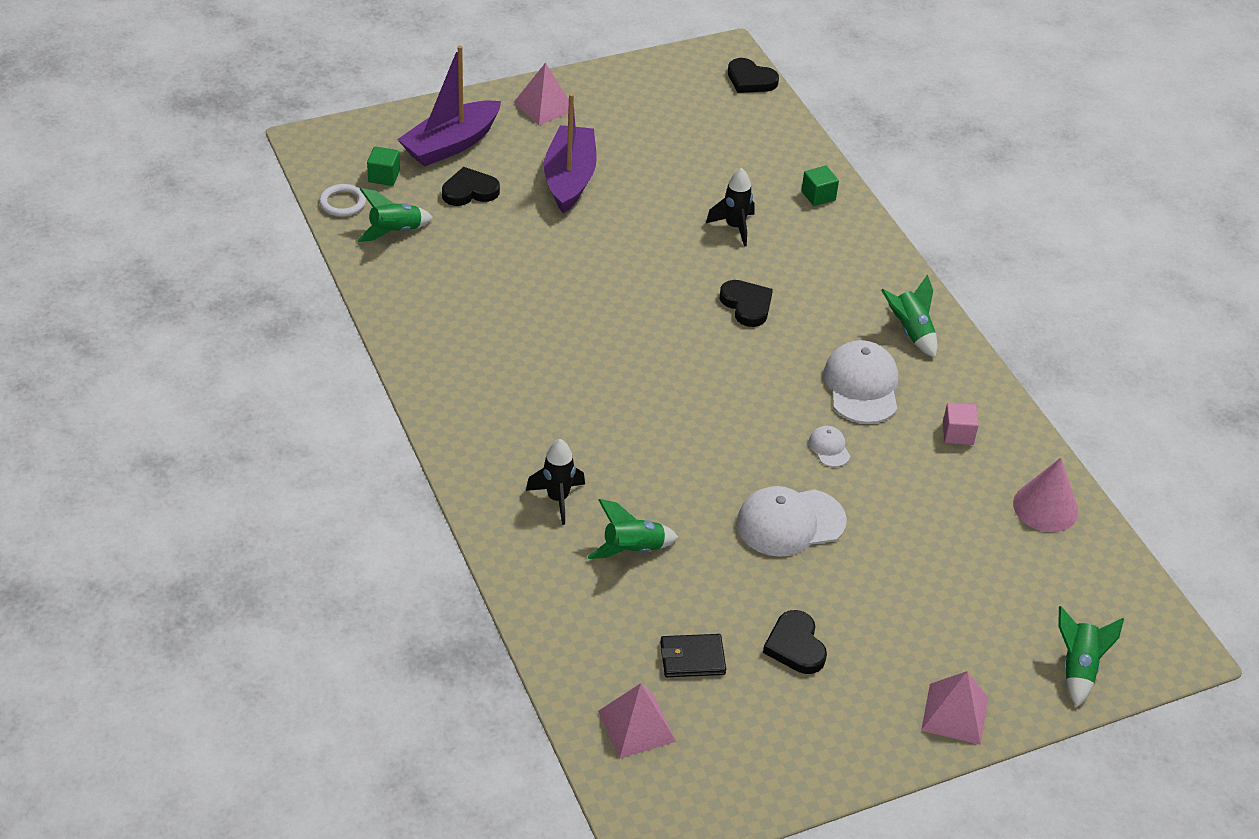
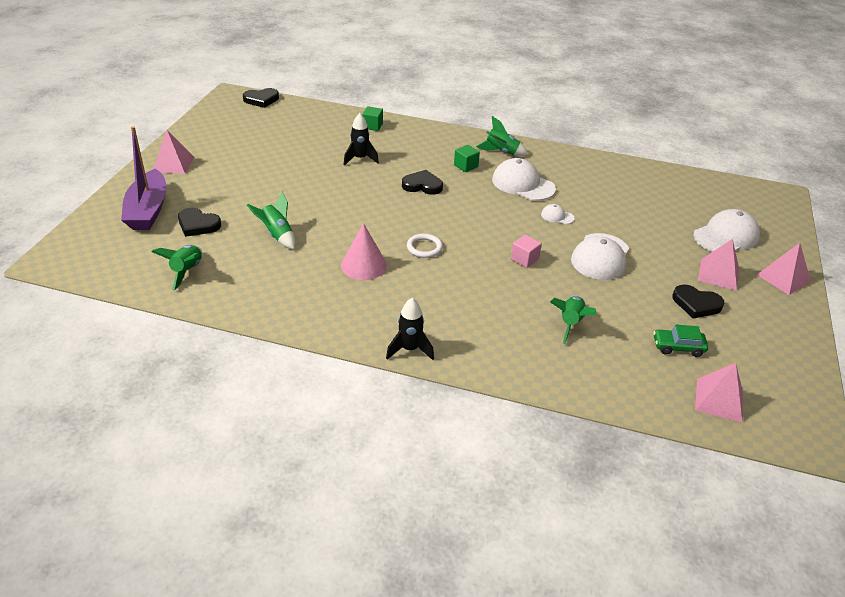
camera: 50 degrees left, 5 degrees down
white ring [319,184,366,217] -> white ring moved to [407,234,443,258]
green cube [367,147,400,186] -> green cube moved to [454,145,480,172]
black heart [442,167,500,206] -> black heart turned 90 degrees counterclockwise [178,208,221,237]
black rocket [526,439,585,525] -> black rocket moved to [386,298,434,360]
purple boat [544,93,597,214] -> none
black wallet [660,634,726,677] -> green car [653,324,708,357]
pink cube [943,403,979,445] -> pink cube moved to [511,235,542,268]
pink cone [1013,458,1079,532] -> pink cone moved to [341,223,387,280]
green rocket [1058,606,1124,707] -> green rocket moved to [247,192,295,249]
none -> white cap [693,209,760,252]
none -> pink pyramid [698,239,739,291]

